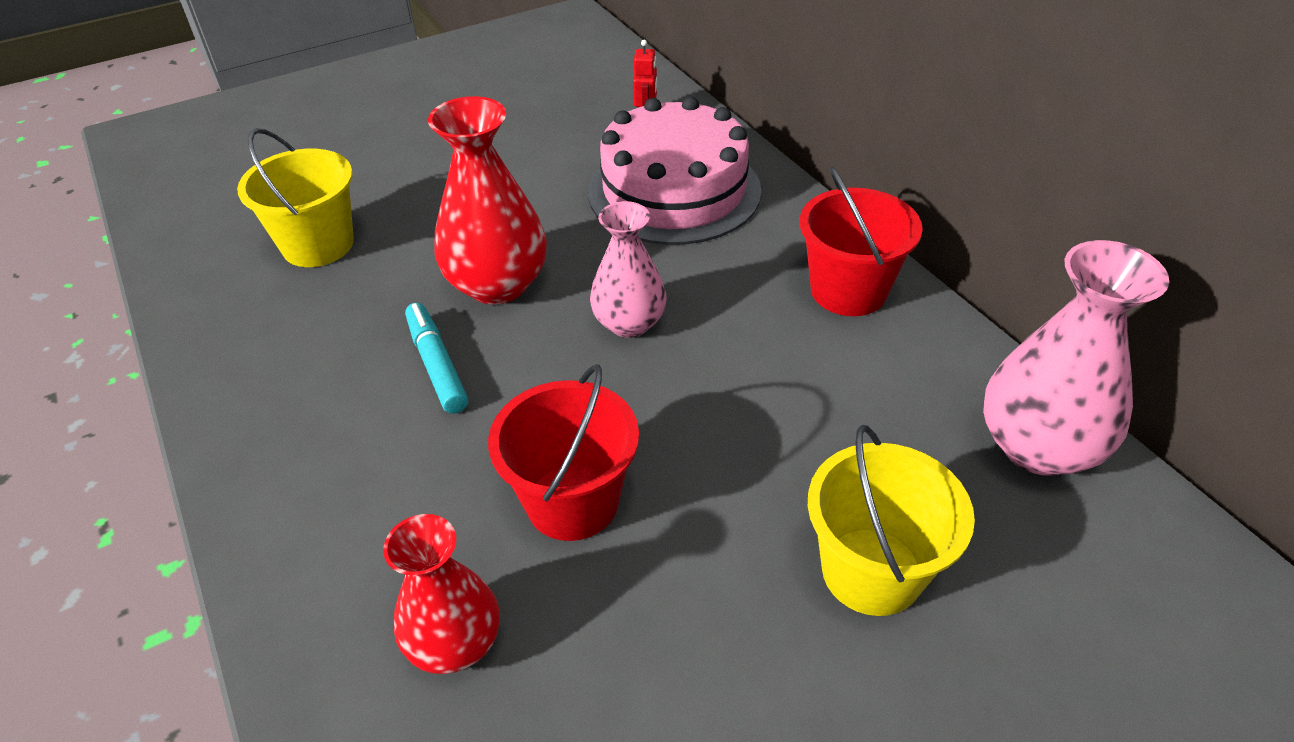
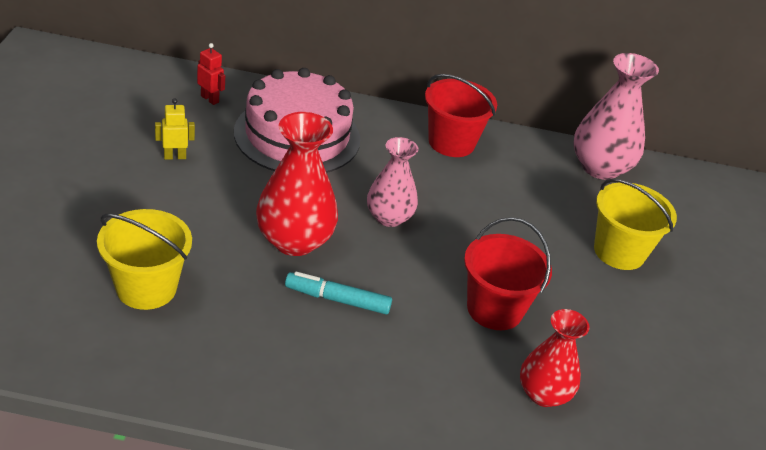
camera: 60 degrees left, 5 degrees down
none -> yellow robot [155,99,195,160]

